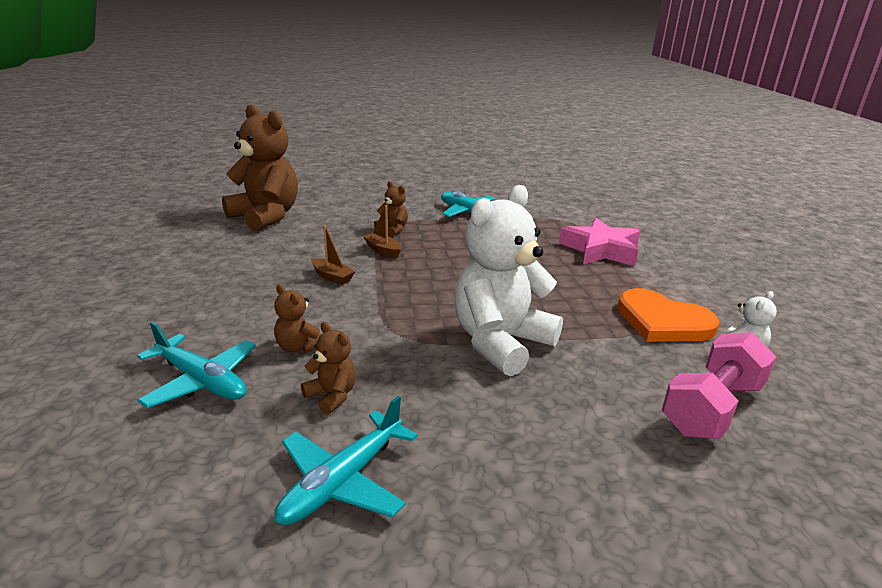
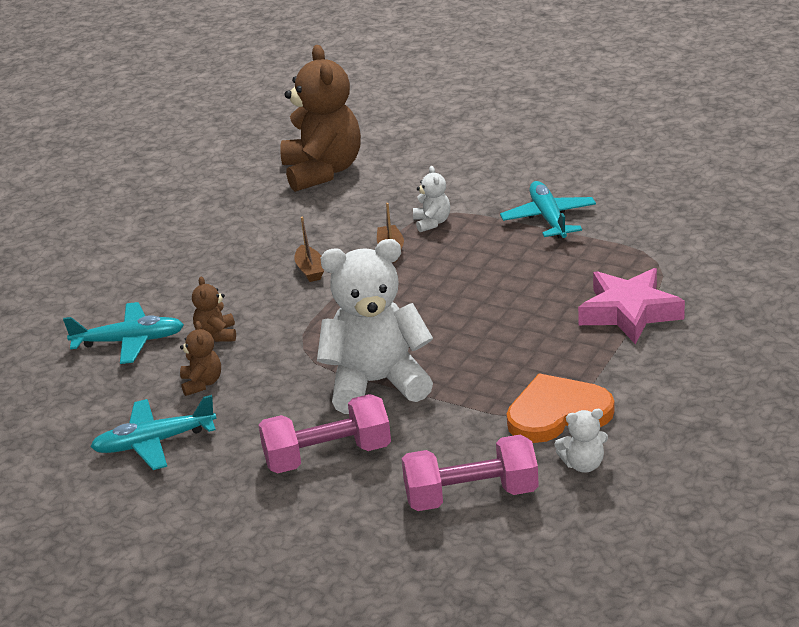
camera: 40 degrees right, 5 degrees up
turquoise plane [137,321,256,408] -> turquoise plane turned 75 degrees counterclockwise [63,302,184,364]
brown teddy bear [374,182,408,236] -> white teddy bear [413,166,450,232]
orange heart [618,288,719,342] -> orange heart turned 90 degrees clockwise [507,374,614,443]
none -> pink dumbbell [258,394,391,473]

